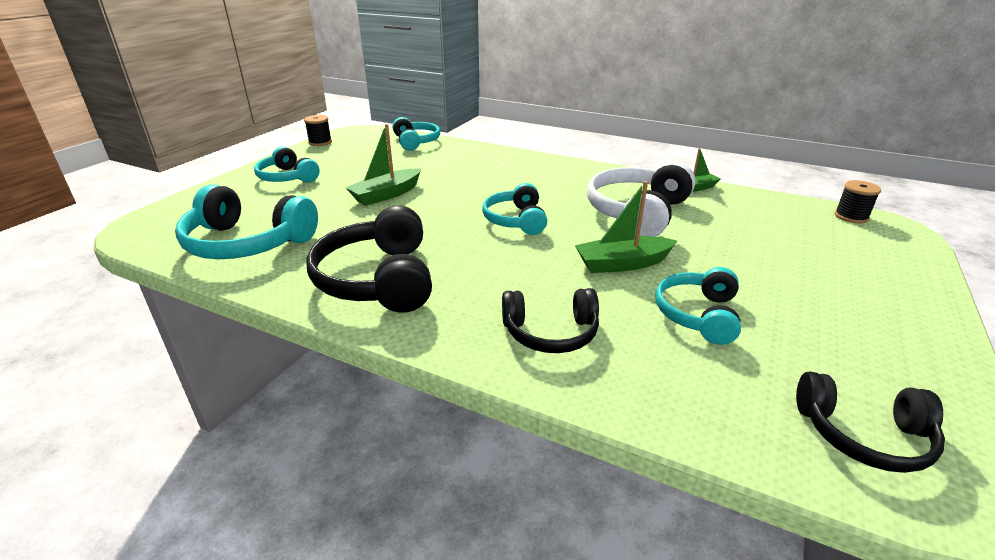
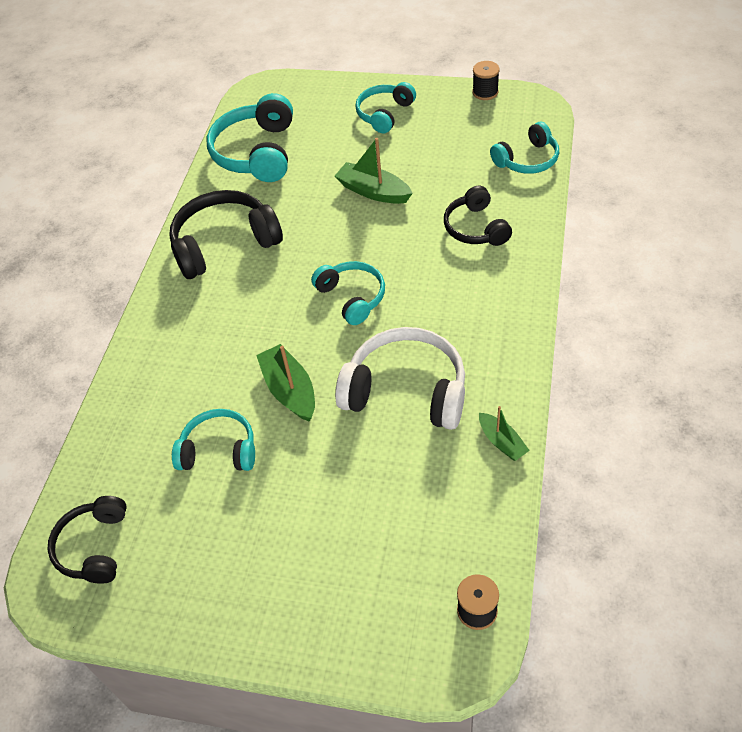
camera: 80 degrees right, 20 degrees up
turquoise headphones [482,183,547,235] -> turquoise headphones turned 75 degrees clockwise [311,261,385,325]
black headphones [502,288,599,353] -> black headphones moved to [444,185,512,246]

